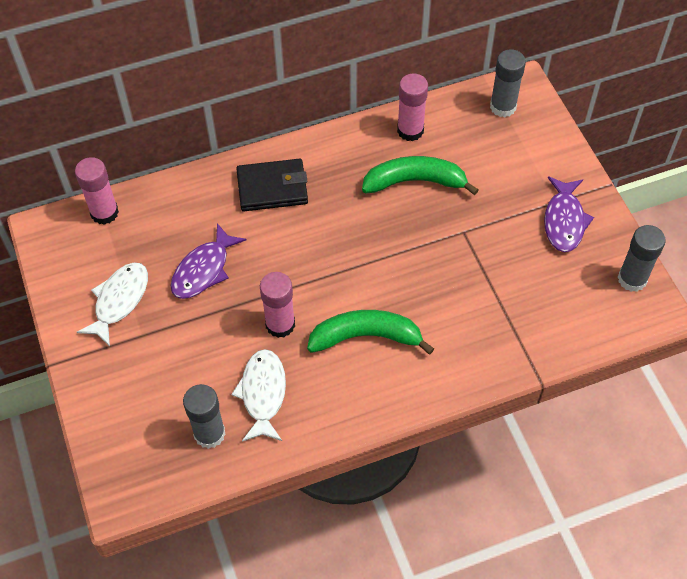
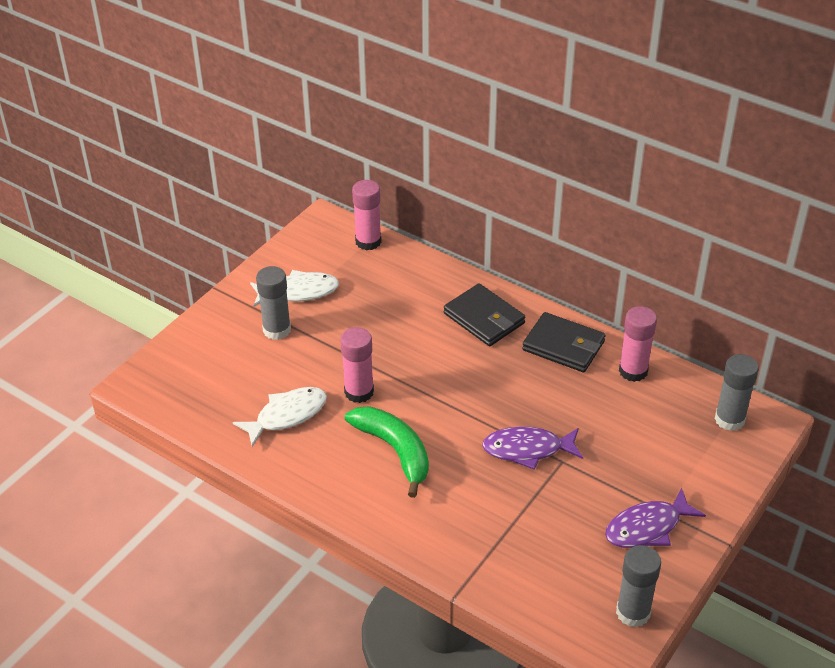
camera: 55 degrees right, 15 degrees down
purple fish [171,223,247,299] -> purple fish moved to [482,426,583,470]
grey glue stick [183,384,226,449] -> grey glue stick moved to [256,266,291,340]
green banana [362,156,478,195] -> none
none -> black wallet [522,312,605,372]

